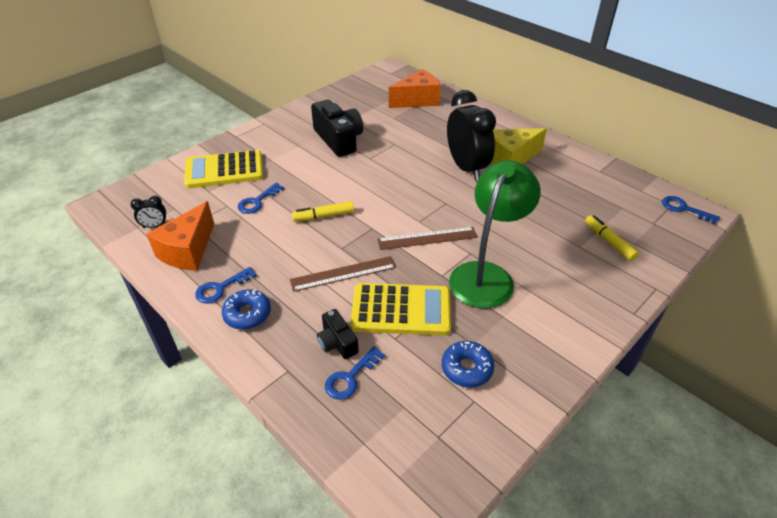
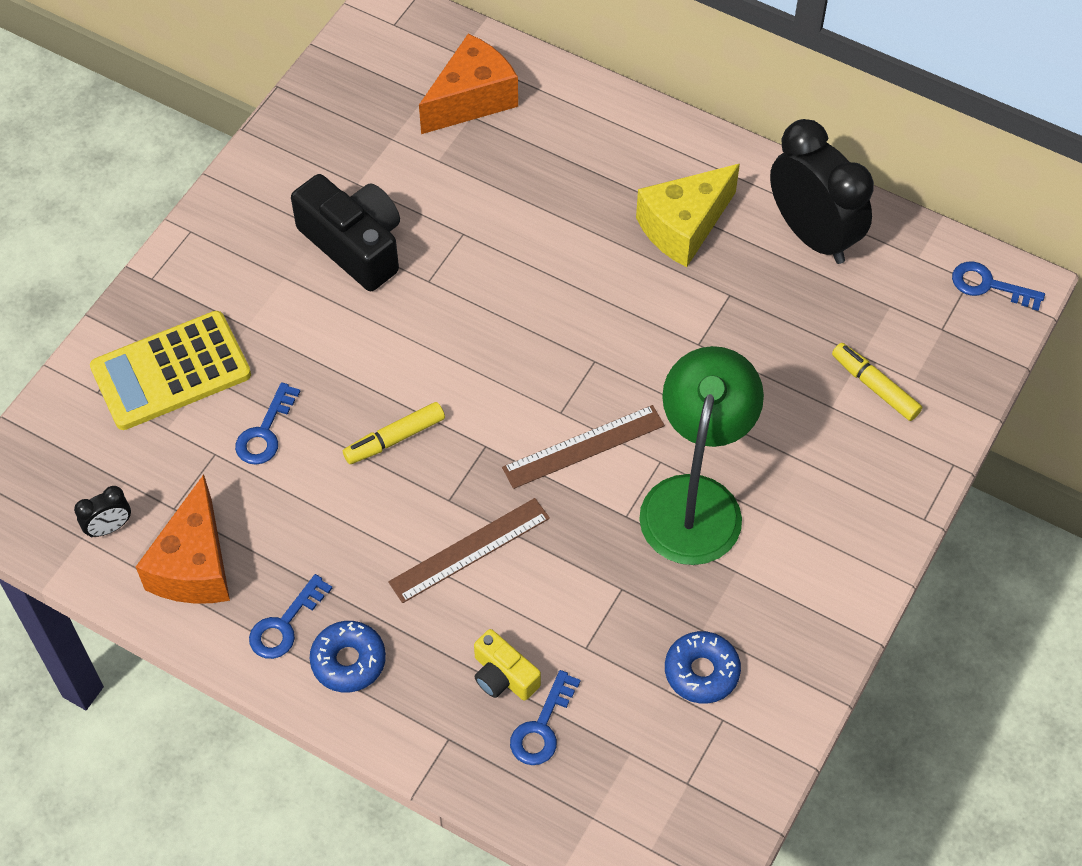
camera: 15 degrees left, 15 degrees up
black camera [317,309,359,359] -> yellow camera [474,629,541,701]
yellow calculator [350,283,451,335] -> none
black clock [447,90,496,181] -> black clock moved to [770,119,874,264]

